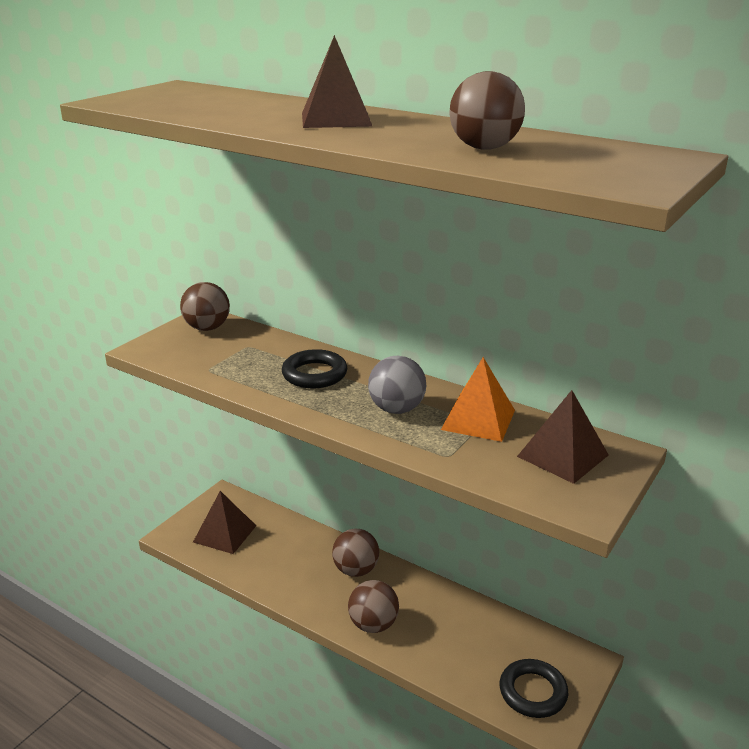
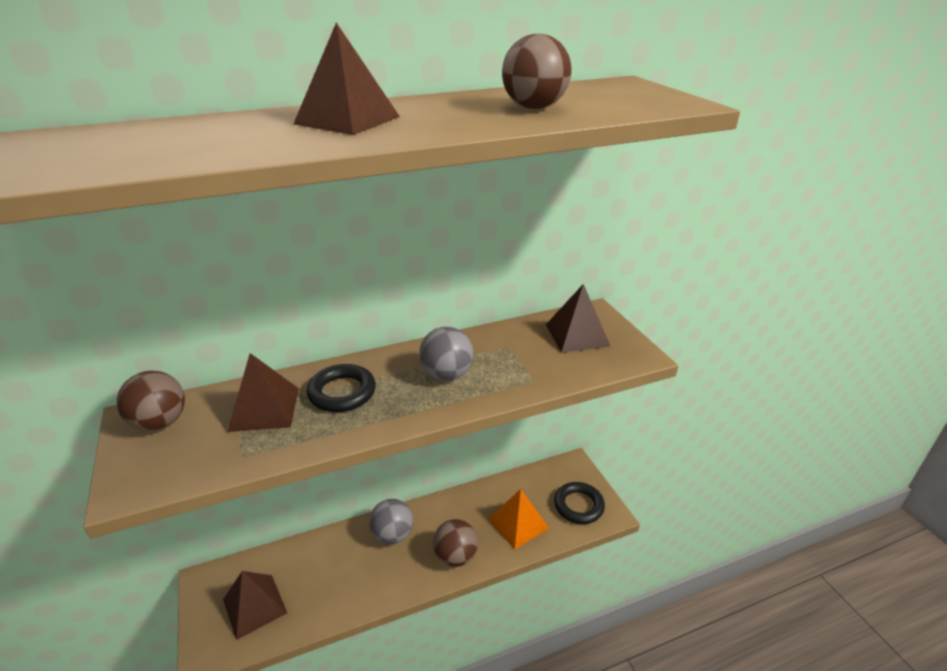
camera: 55 degrees left, 5 degrees up
brown ball [332,528,379,577] -> grey ball [369,499,413,544]
orange pyramid [441,357,515,442] -> orange pyramid moved to [488,489,549,550]
none -> brown pyramid [227,353,299,432]

